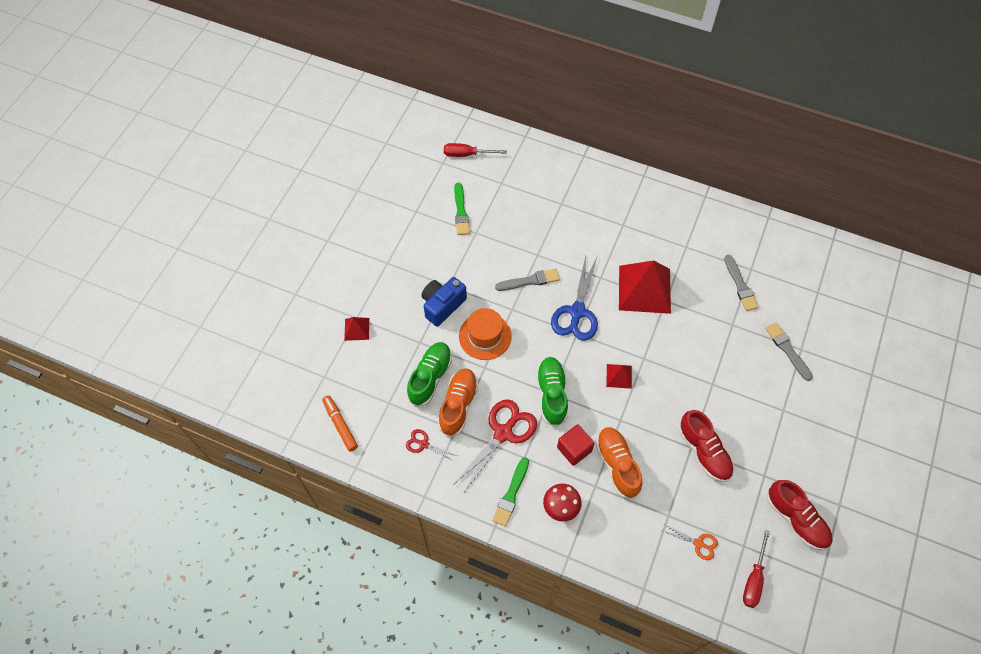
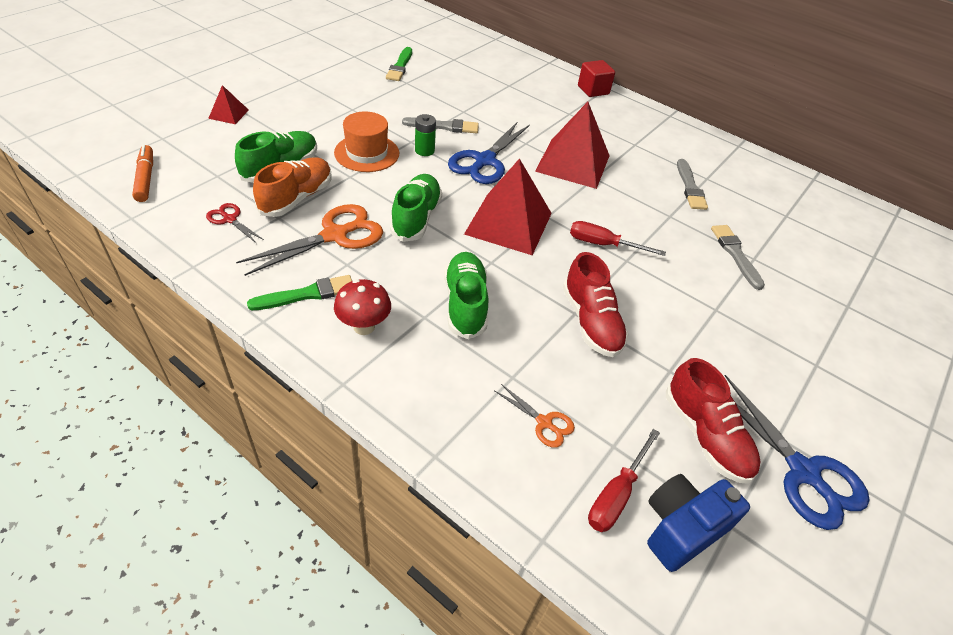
camera: 10 degrees right, 15 degrees down
blue camera [421,277,467,327] -> blue camera moved to [647,474,750,572]
red screwdriver [444,143,507,157] -> red screwdriver moved to [570,221,666,256]
red scissors [453,399,537,492] -> orange scissors [236,204,383,276]
green brush [492,457,529,526] -> green brush turned 150 degrees counterclockwise [247,275,352,310]
red cube [557,424,595,466] -> red cube moved to [578,60,615,97]
orange shoe [596,427,642,499] -> green shoe [444,252,488,340]
red pyramid [606,364,632,389] -> red pyramid [464,158,552,255], size x2.16
none -> green battery [415,114,436,156]
none -> blue scissors [725,375,870,530]

